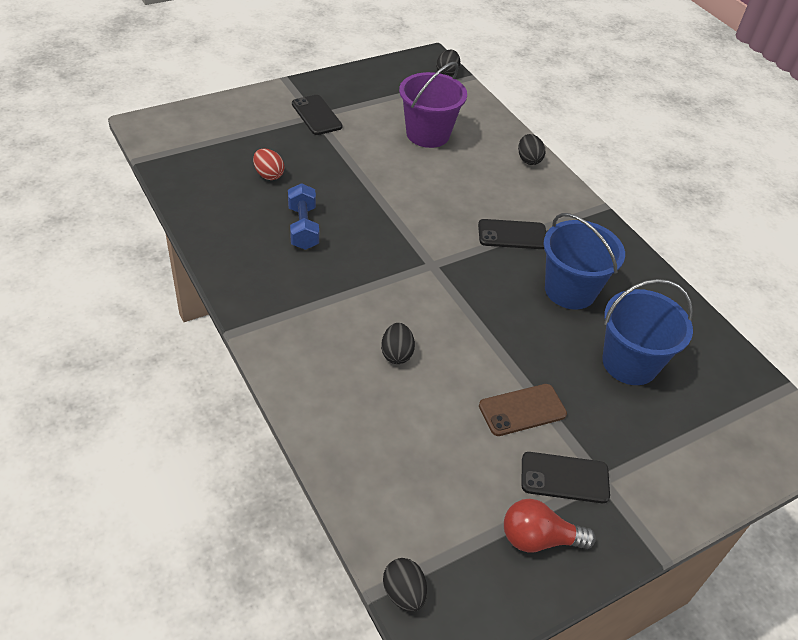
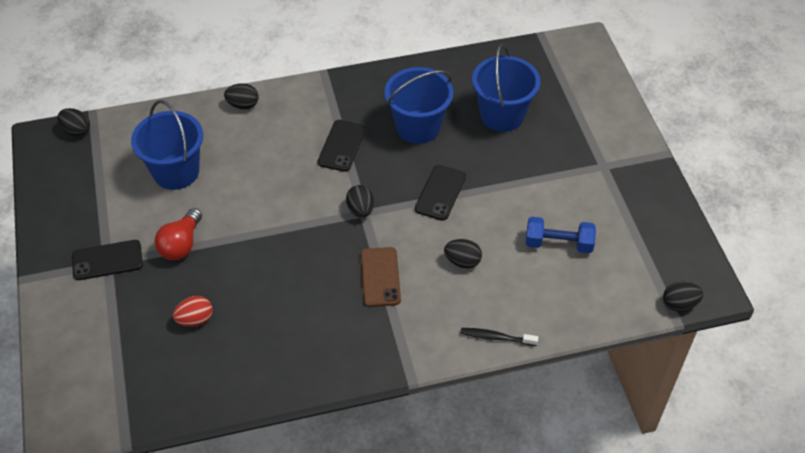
camera: 70 degrees left, 5 degrees up
blue dumbbell [288,183,319,250] -> blue dumbbell moved to [526,217,596,253]
purple bucket [399,62,467,148] -> blue bucket [131,100,203,190]
brown phone [479,384,567,436] -> brown phone moved to [361,247,401,307]
red light bulb [504,499,596,553] -> red light bulb moved to [155,208,202,260]
black phone [522,452,610,503] -> black phone moved to [415,165,466,221]
none -> black egg [346,185,374,217]
none -> black toothbrush [460,328,539,346]

